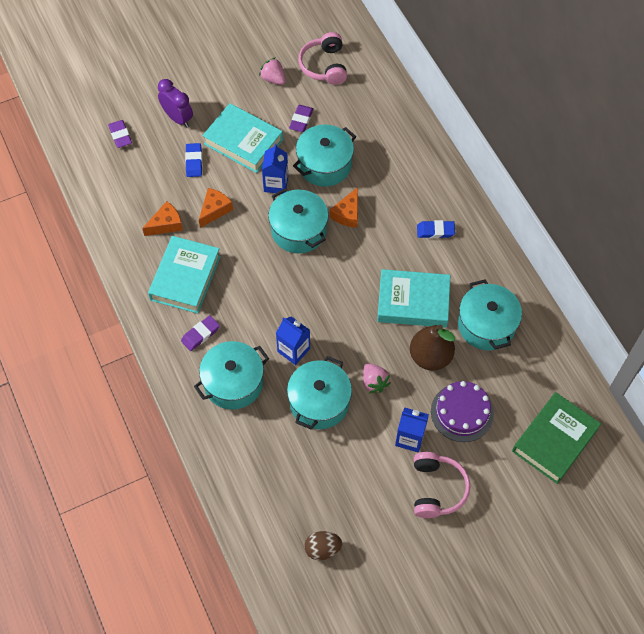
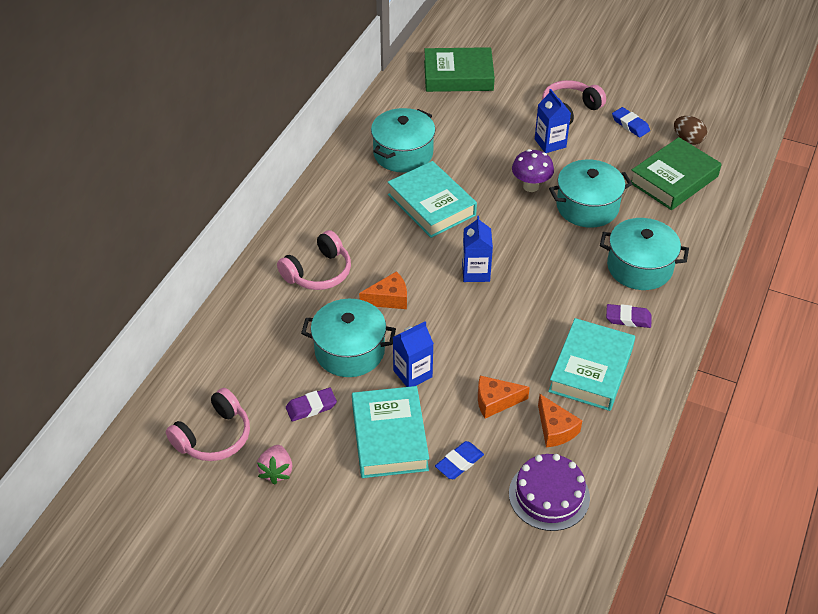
camera: 130 degrees left, 15 degrees down
purple eraser [108,120,132,148] -> none
orange cheese [142,201,183,236] -> orange cheese turned 135 degrees counterclockwise [538,394,582,448]
turquoise book [148,236,221,314] -> turquoise book turned 45 degrees counterclockwise [548,318,635,411]
purple clock [158,79,193,127] -> none
turquoise pot [268,188,328,253] -> none
blue carton [276,316,310,365] -> blue carton moved to [462,216,493,282]
pink strawberry [363,363,391,393] -> purple mushroom [512,149,554,192]
brown pear [410,324,455,371] -> none
blue eraser [417,220,455,238] -> blue eraser moved to [612,107,650,137]
purple cake [431,381,494,442] -> purple cake moved to [509,454,590,531]
none -> pink headphones [277,230,351,290]
none -> green book [631,137,722,210]

